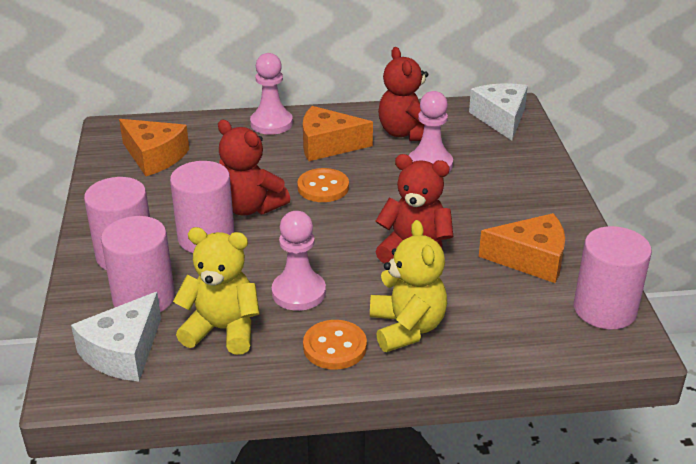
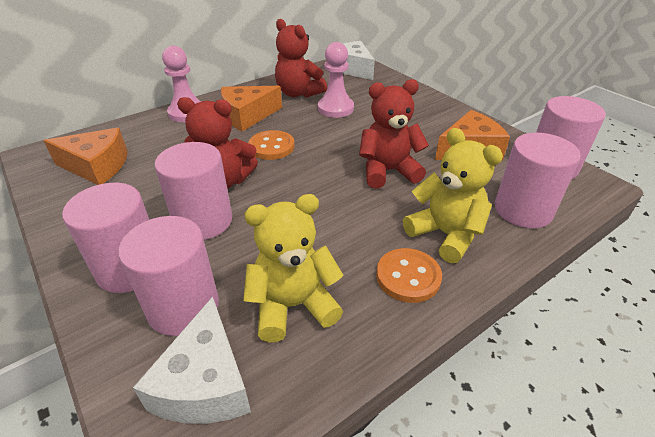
camera: 30 degrees left, 5 degrees up
pink pawn [272,211,326,311] -> none
none -> pink cylinder [495,133,581,228]

